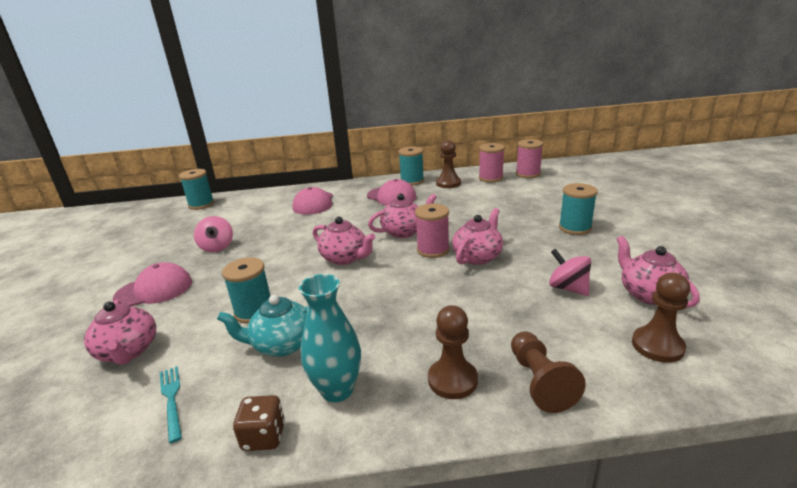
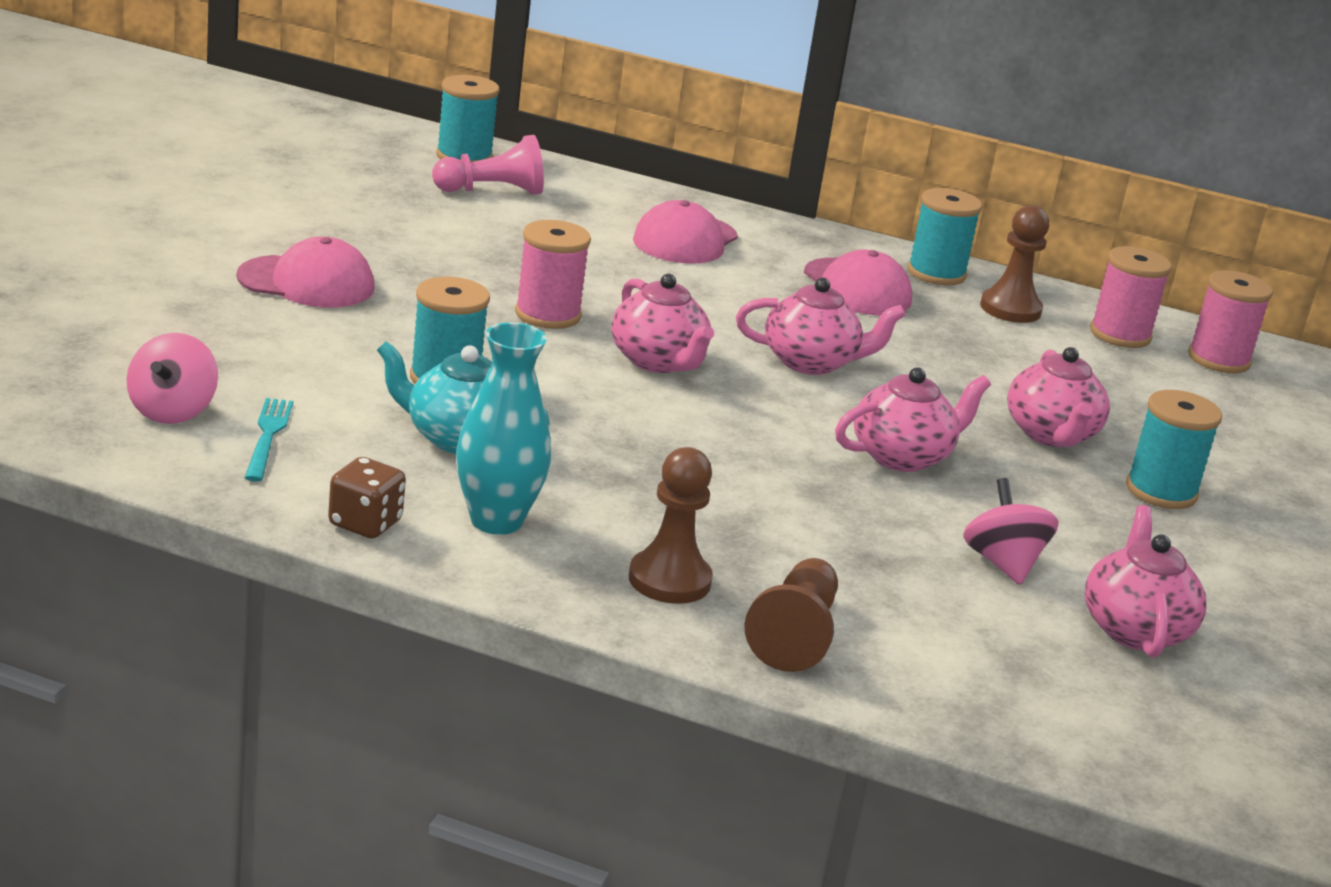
camera: 20 degrees right, 0 degrees up
pink teapot [84,300,156,365] -> pink teapot moved to [1007,347,1110,447]
pink spinning top [194,216,233,252] -> pink spinning top moved to [126,333,218,424]
pink spool [415,203,450,258] -> pink spool moved to [515,220,591,329]
brown pawn [632,273,690,363] -> none
none -> pink pawn [432,135,544,195]

